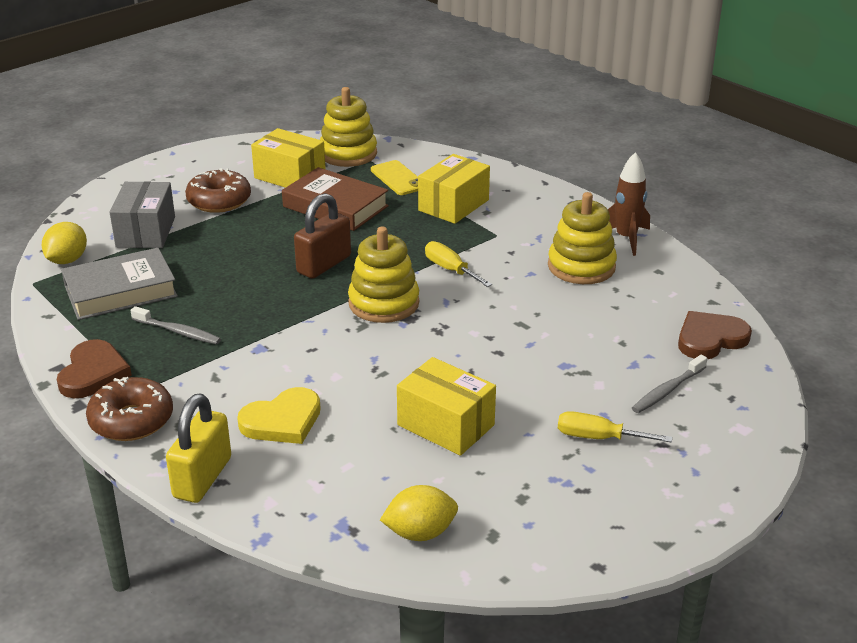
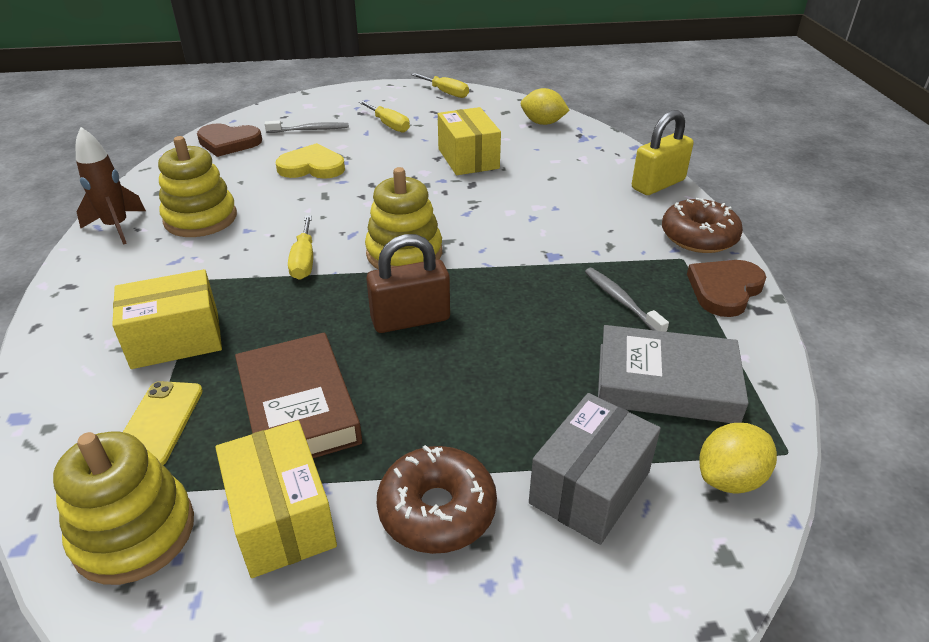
camera: 145 degrees left, 5 degrees up
yellow heart [237,387,321,444] -> yellow heart moved to [276,143,345,179]
none -> yellow screwdriver [411,73,469,98]

